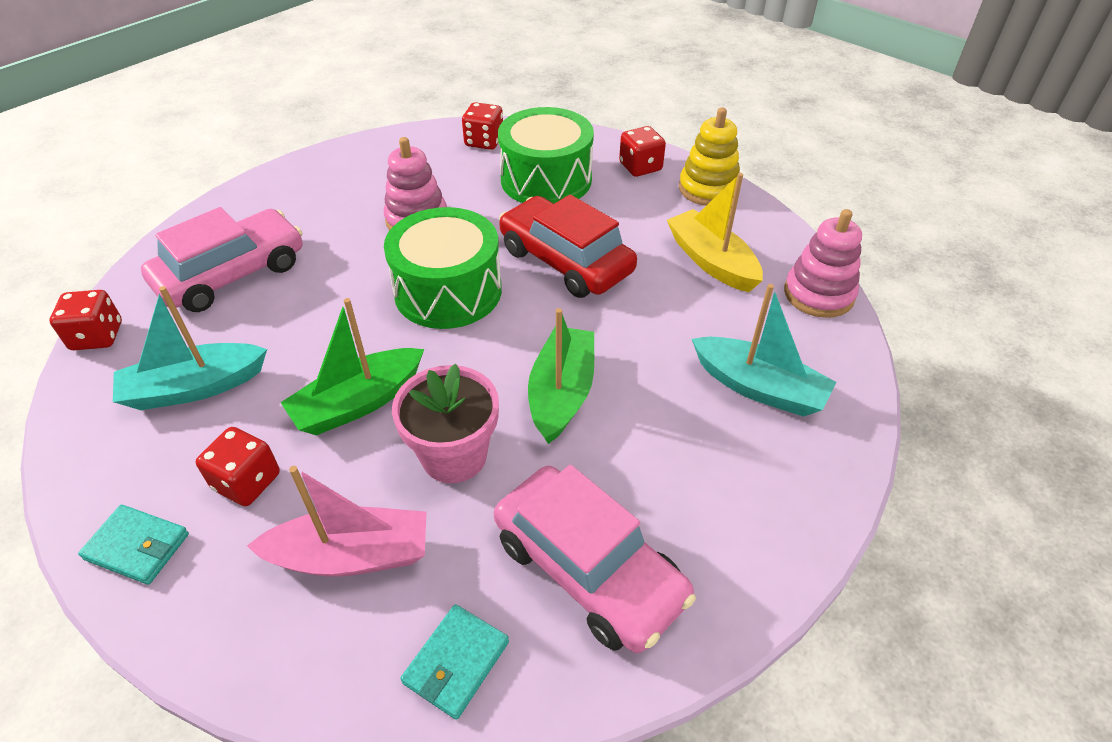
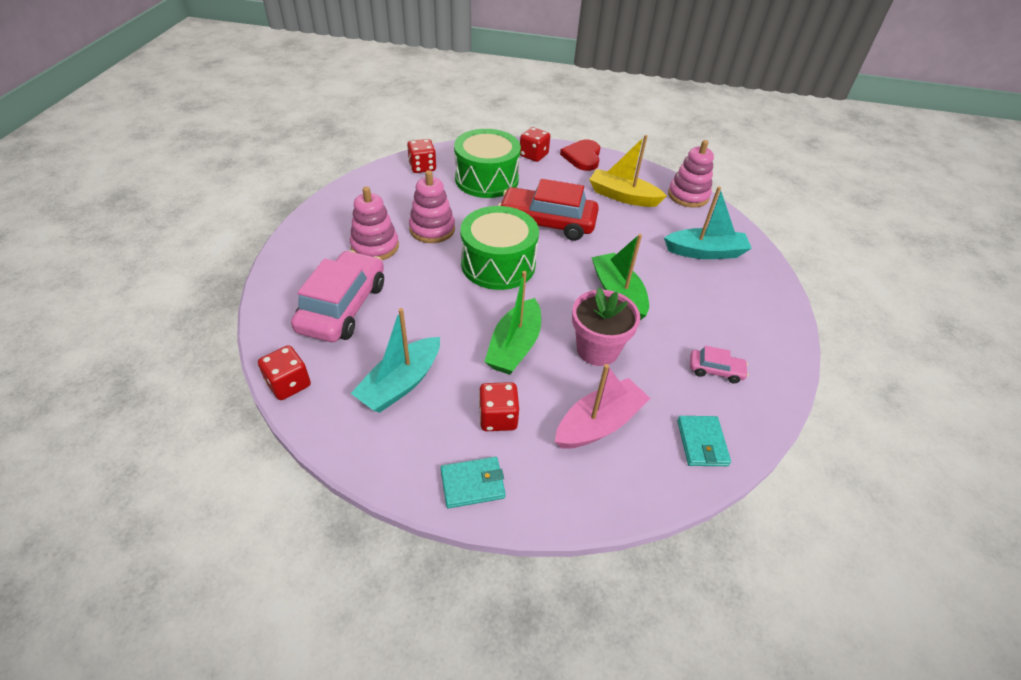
camera: 35 degrees left, 0 degrees up
pink car [494,465,696,653] -> pink car [690,346,748,384], size x0.46
yellow stacking toy [679,108,740,206] -> red heart [560,140,600,171]
none -> pink stacking toy [350,187,399,260]

